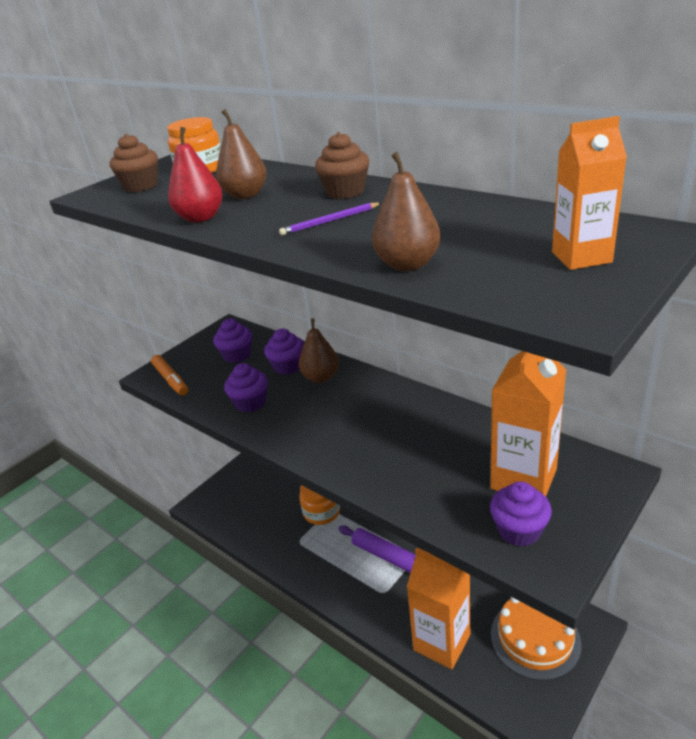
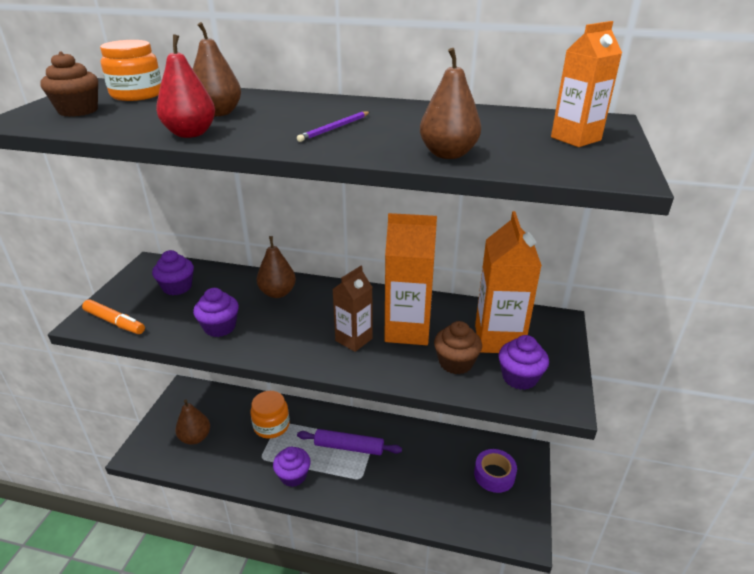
camera: 30 degrees left, 0 degrees up
purple cupcake [264,329,304,375] -> purple cupcake moved to [273,447,311,487]
brown cupcake [315,132,369,199] -> brown cupcake moved to [434,321,482,374]
orange carton [407,548,470,669] -> orange carton moved to [384,213,437,345]
orange cake [491,597,582,681] -> purple tape [474,449,517,493]
none -> brown pear [175,400,210,445]
none -> brown carton [332,266,373,352]

